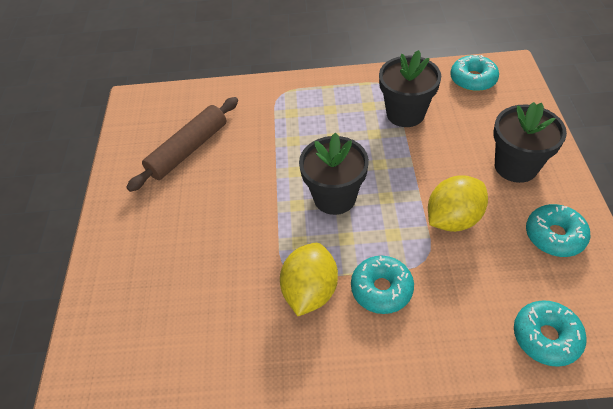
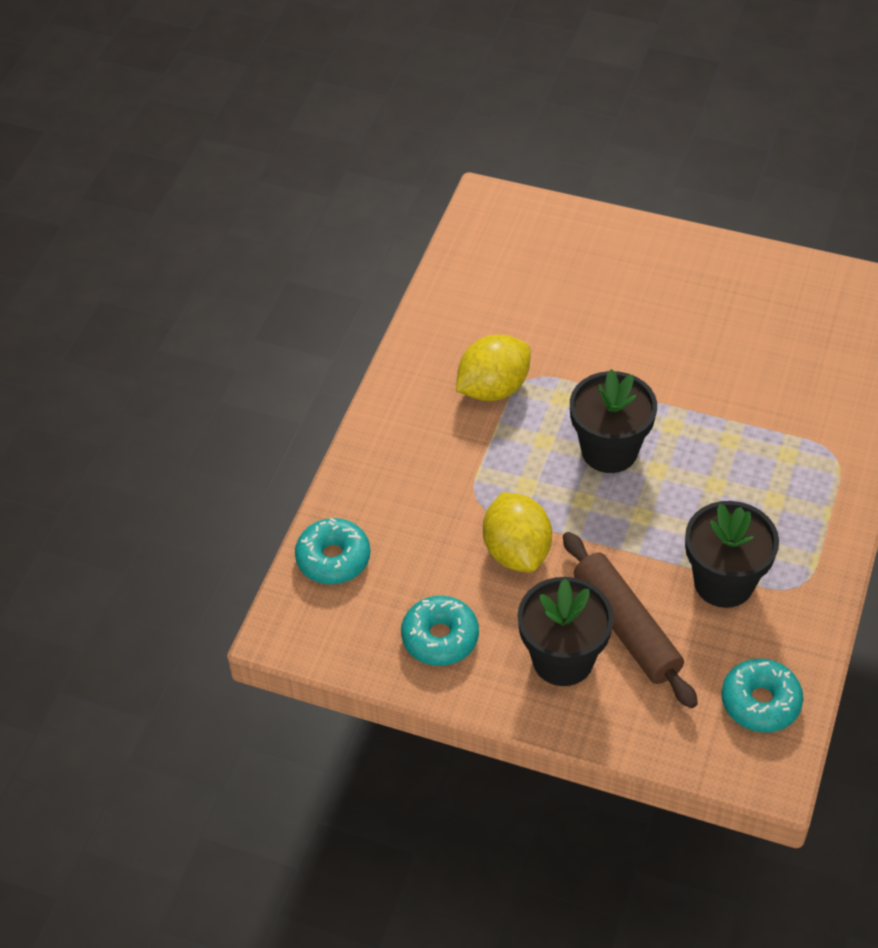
camera: 110 degrees right, 0 degrees up
brown rolling pin [126,97,238,192] -> brown rolling pin moved to [563,532,698,708]
yellow lemon [280,243,338,316] -> yellow lemon turned 75 degrees counterclockwise [456,335,531,401]
turquoise donut [351,256,414,314] -> none

